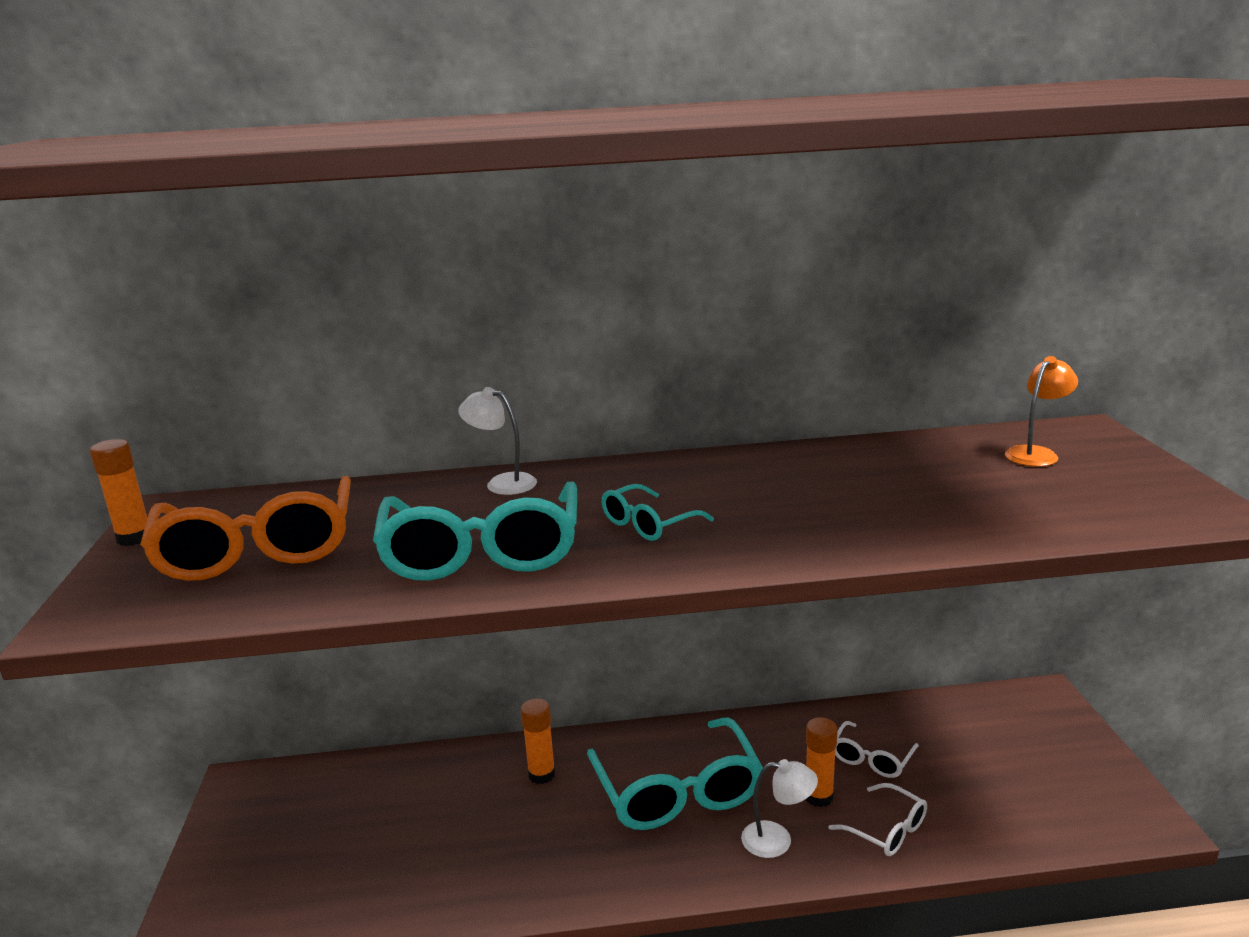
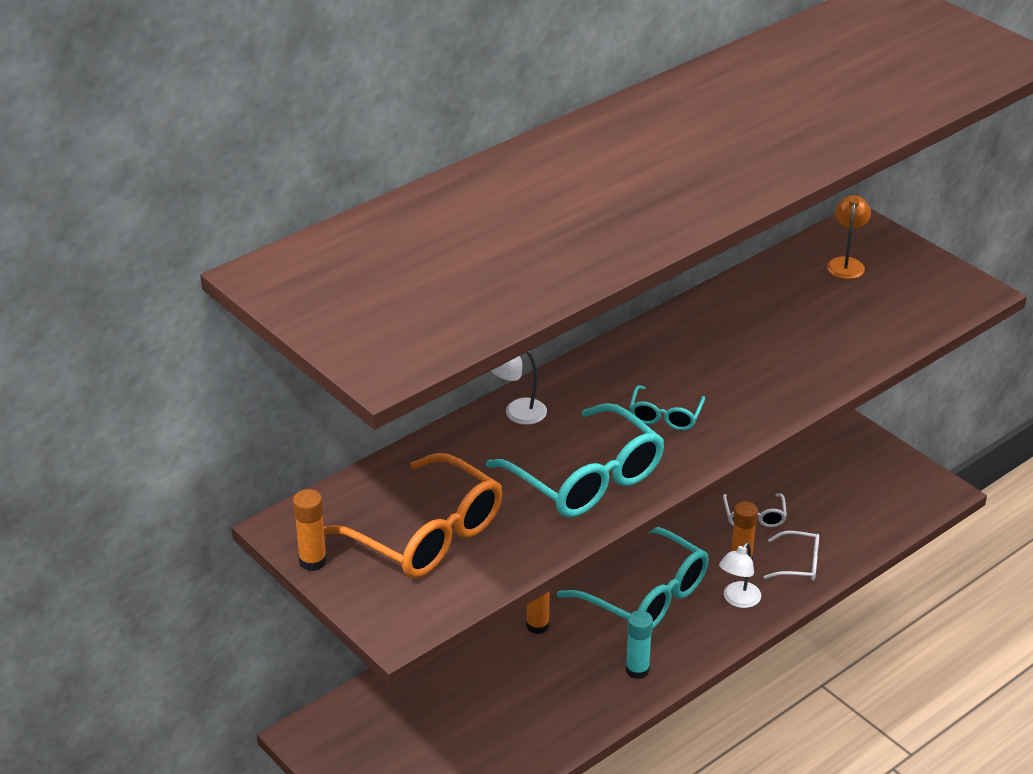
camera: 35 degrees left, 15 degrees up
white lamp [741,759,818,858] -> white lamp turned 150 degrees clockwise [719,542,761,608]
none -> turquoise glue stick [626,610,653,679]

